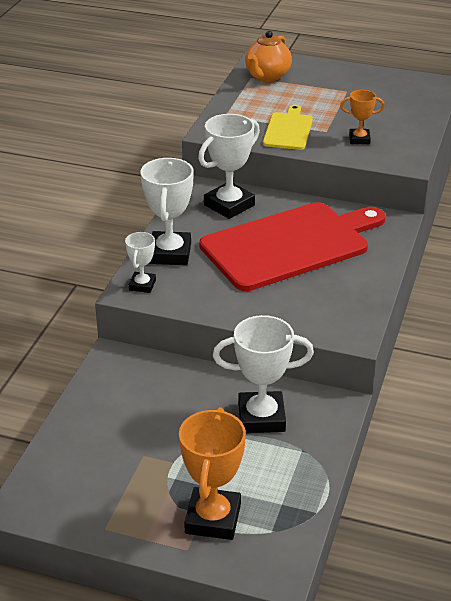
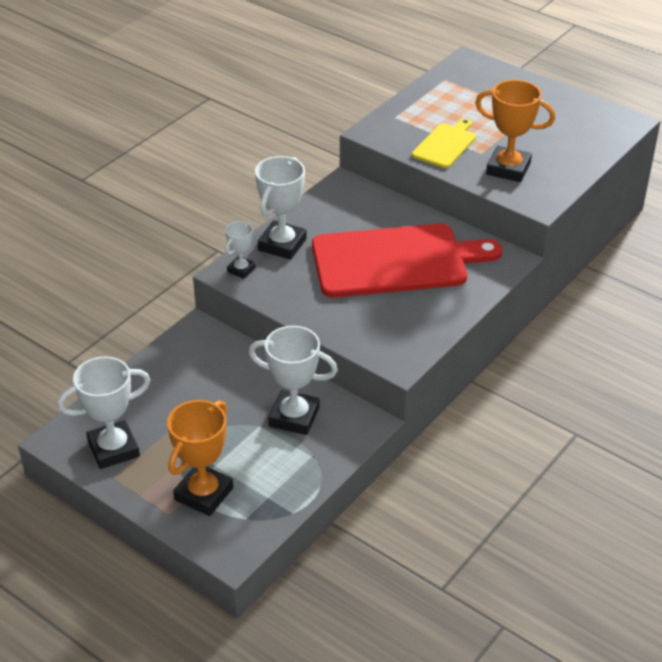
camera: 20 degrees right, 5 degrees up
white trophy [198,114,260,219] -> white trophy moved to [58,356,150,469]
orange teapot [245,31,292,82] -> none
orange trophy [340,90,385,144] -> orange trophy [475,80,555,182], size x1.81

